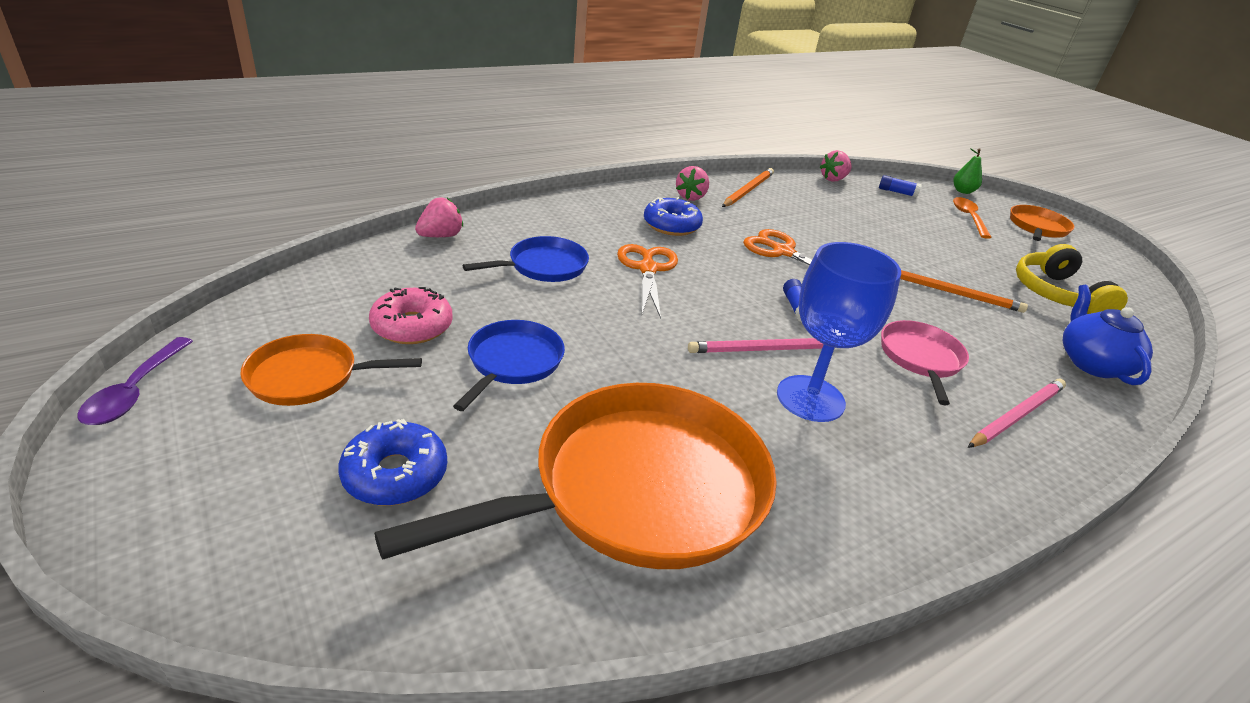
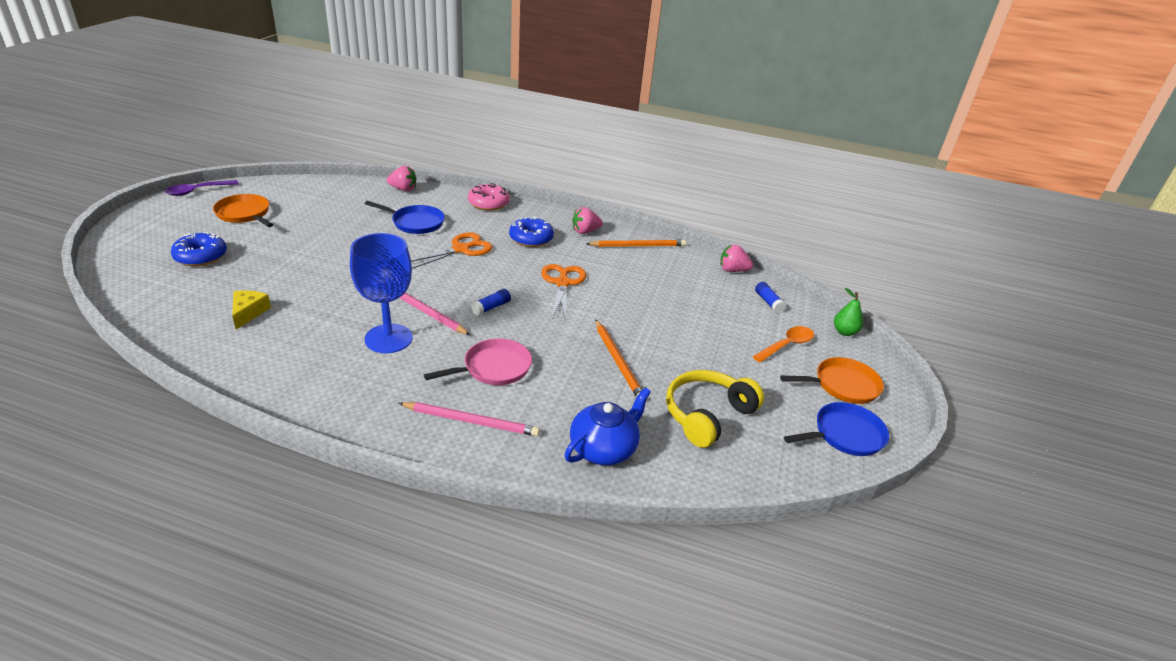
camera: 50 degrees right, 0 degrees up
pink donut [369,287,453,344] -> pink donut moved to [468,183,510,211]
orange pan [374,383,777,569] -> yellow cheese [232,290,271,330]
blue pan [453,320,565,411] -> blue pan moved to [784,402,889,456]

